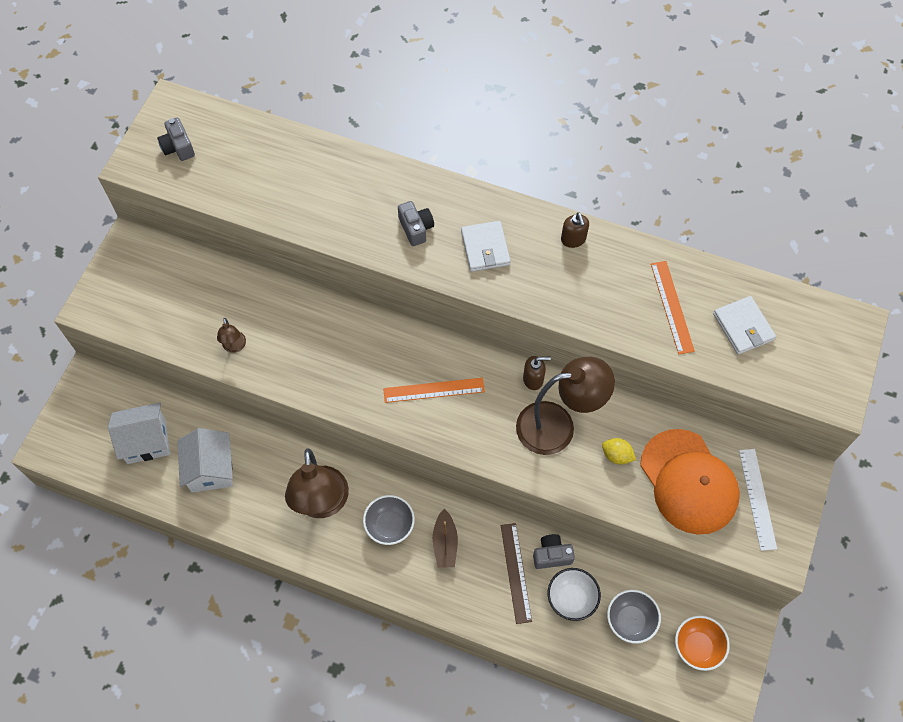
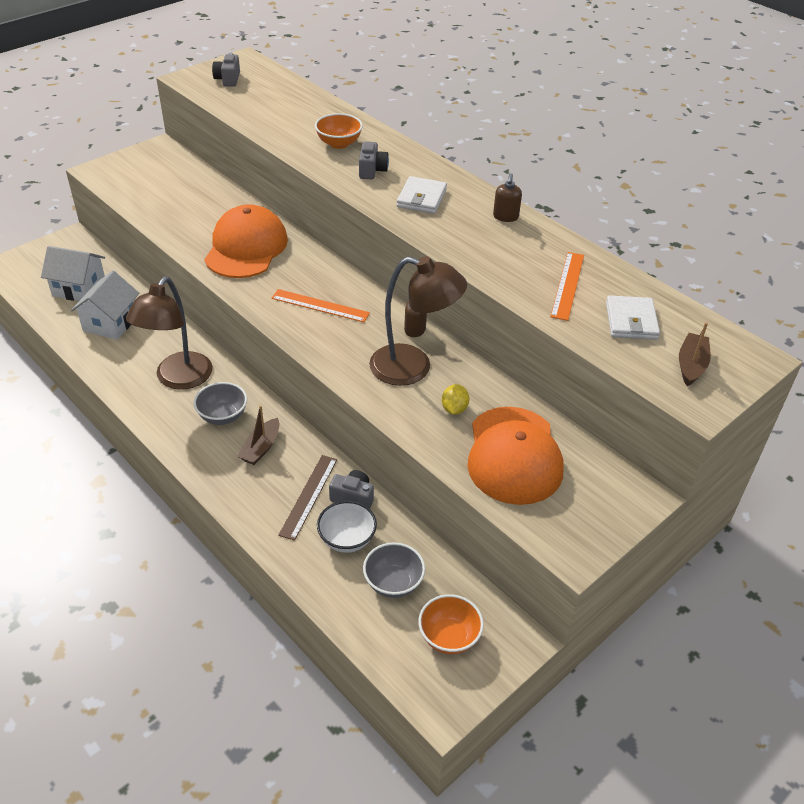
camera: 25 degrees right, 20 degrees down
brown lamp [217,318,246,353] -> none
yellow lemon [602,438,636,465] -> yellow lemon turned 45 degrees clockwise [442,384,470,415]
white ruler [739,449,777,551] -> none
none -> orange cap [204,204,288,278]
none -> orange bowl [315,113,363,149]
none -> brown boat [679,322,711,386]

